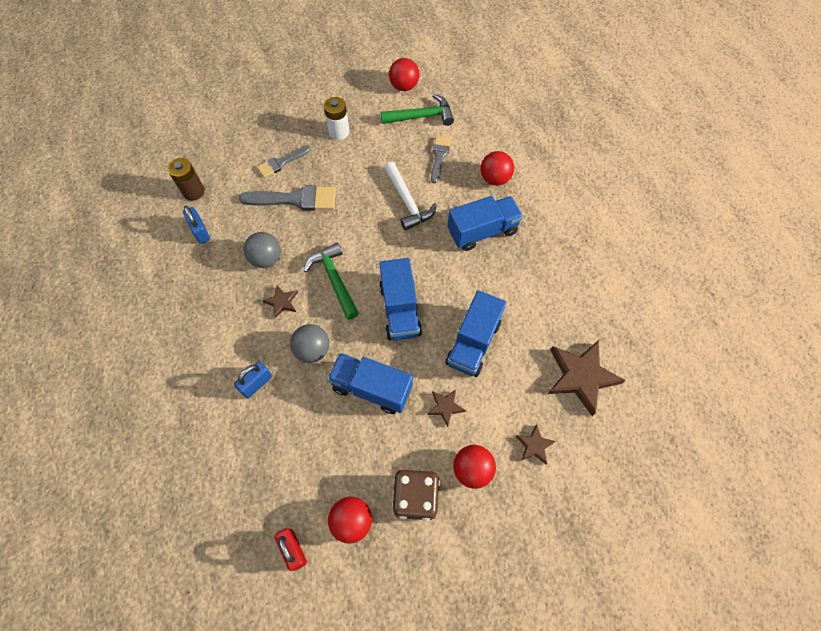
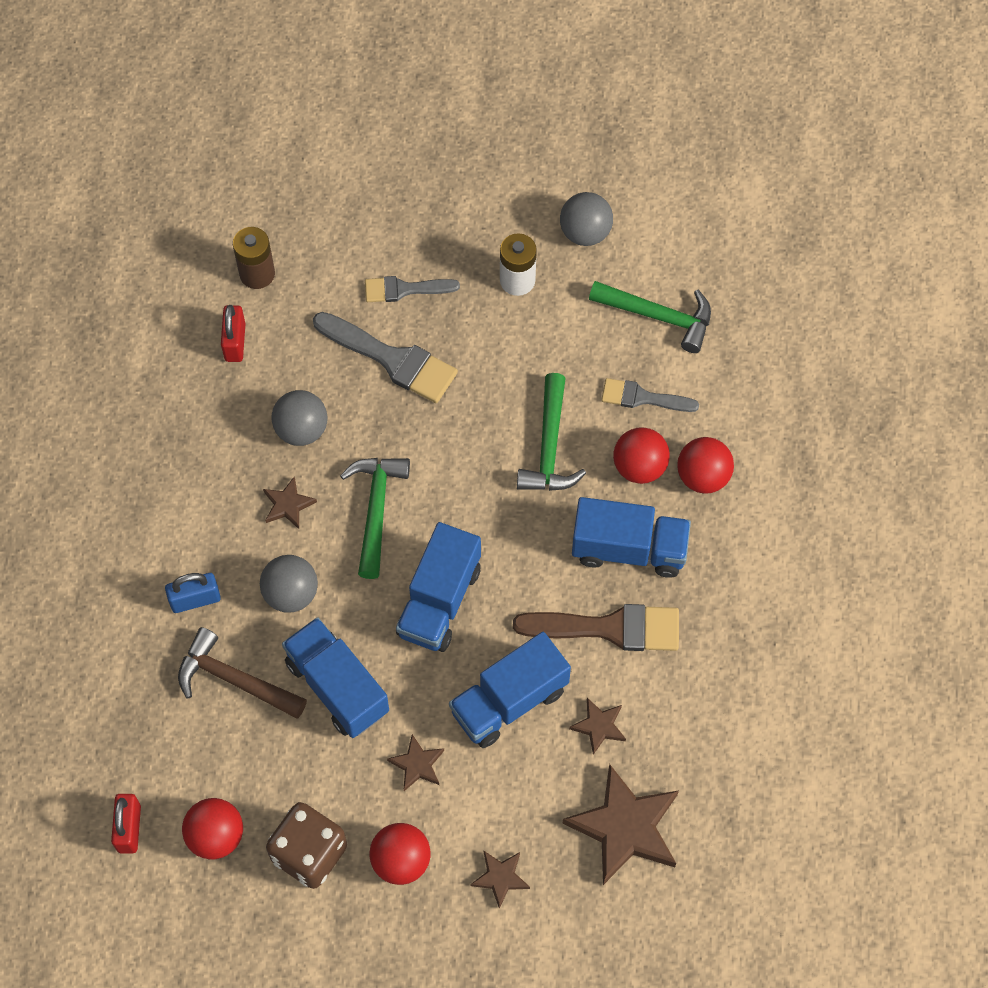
camera: 30 degrees right, 0 degrees up
blue padlock [183,206,210,244] -> red padlock [221,305,246,362]
white hammer [384,162,437,230] -> green hammer [517,373,586,491]
red ball [389,58,419,91] -> red ball moved to [613,427,670,484]
grey brush [431,136,451,183] -> grey brush turned 120 degrees counterclockwise [601,378,699,412]
none -> brown hammer [178,627,307,719]
none -> brown brush [513,604,679,651]
none -> grey ball [560,192,613,246]
none -> brown star [569,698,626,755]

